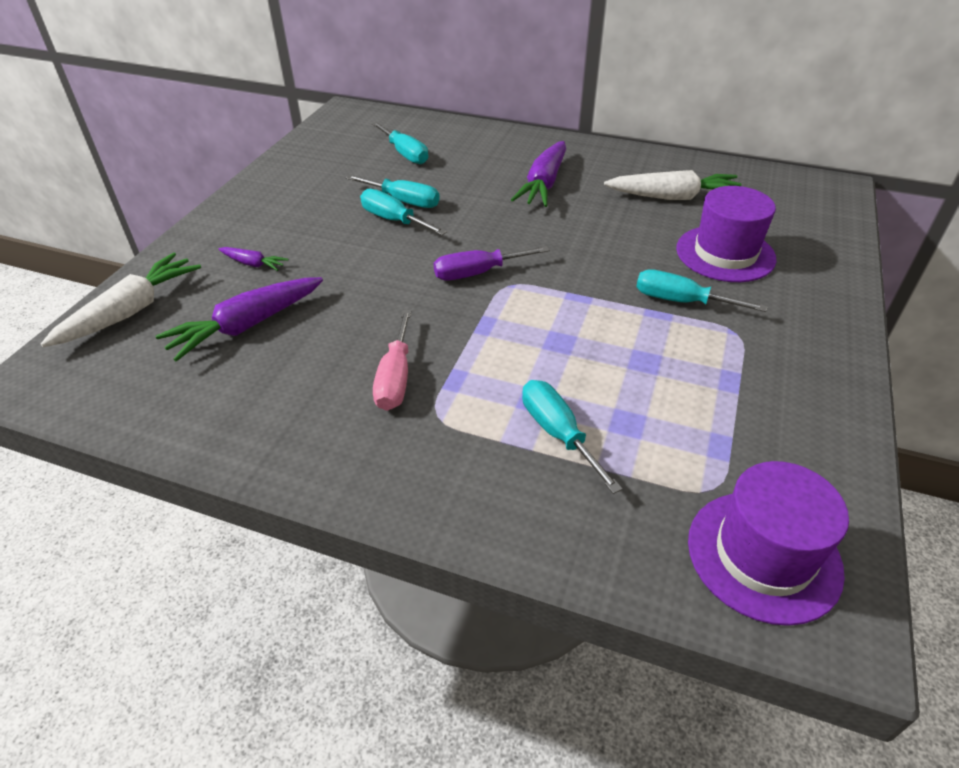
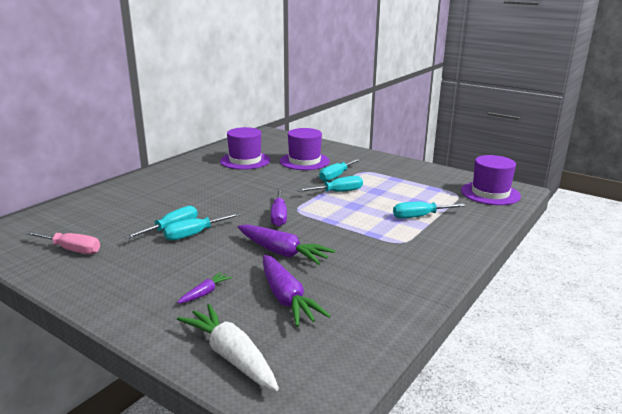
camera: 75 degrees left, 20 degrees down
turquoise screwdriver [372,122,428,164] -> turquoise screwdriver moved to [297,176,363,192]
pink screwdriver [373,310,411,411] -> pink screwdriver moved to [26,231,100,254]
purple carrot [511,141,566,207] -> purple carrot moved to [238,224,336,265]
white carrot [604,170,741,200] -> purple hat [220,127,270,170]

